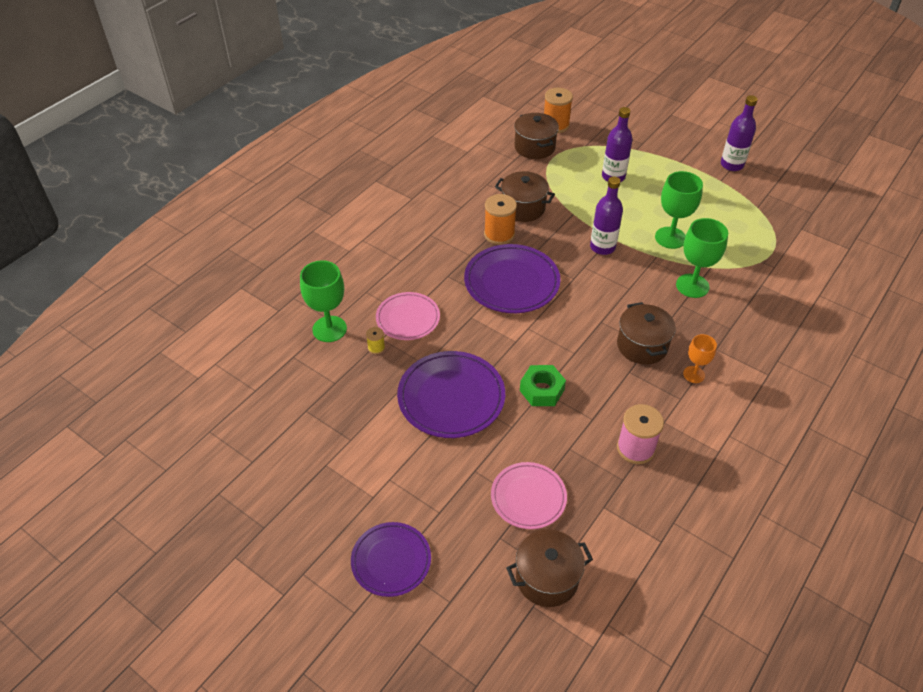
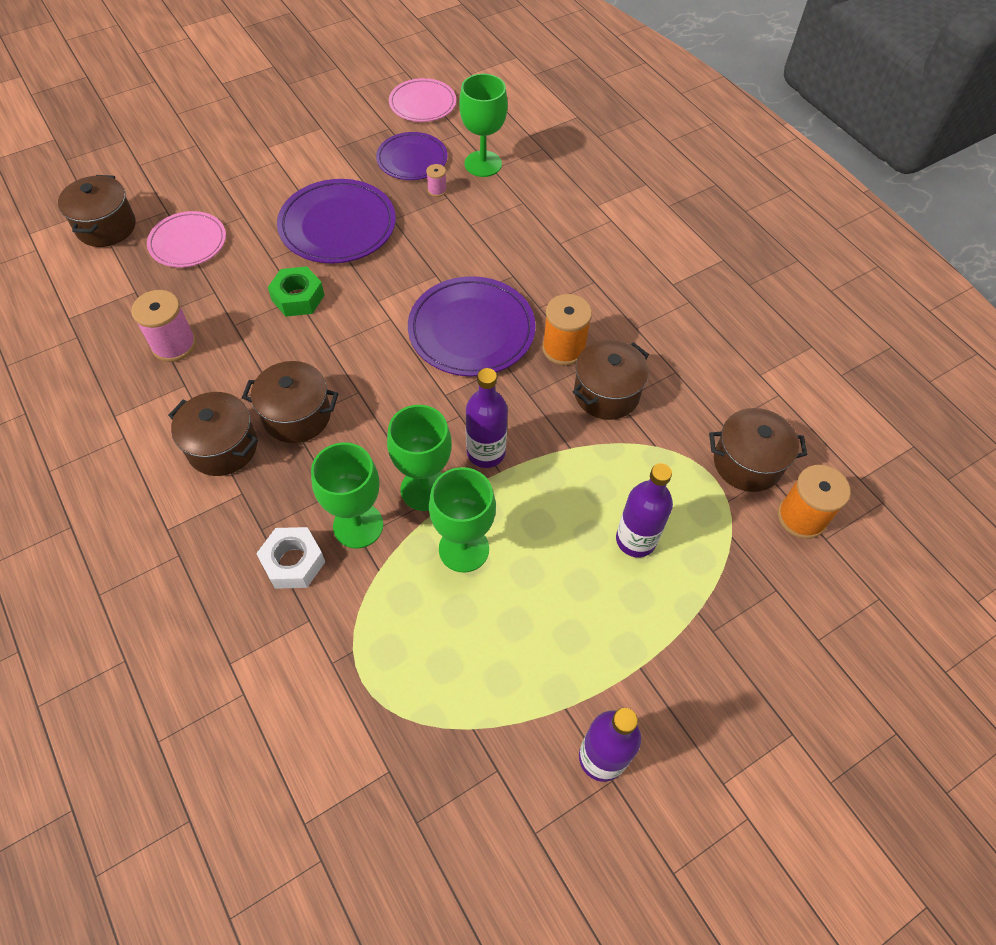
camera: 110 degrees right, 10 degrees up
purple plate [351,522,431,597] -> purple plate moved to [376,132,447,180]
yellow spool [366,327,385,354] -> pink spool [426,164,447,197]
pink plate [376,292,440,340] -> pink plate moved to [389,78,456,122]
orange goblet [683,334,717,383] -> brown pot [168,392,258,476]
none -> white nut [256,527,325,589]
none -> green goblet [387,405,452,511]

